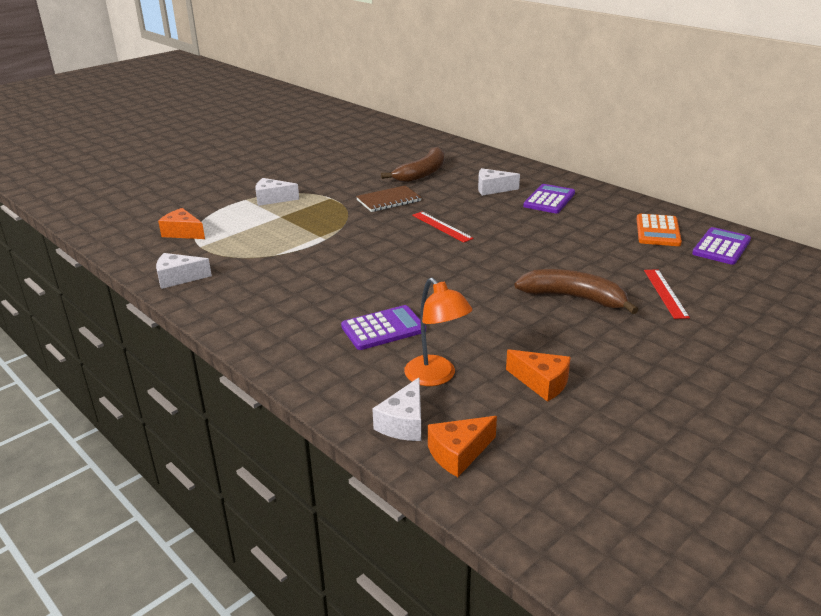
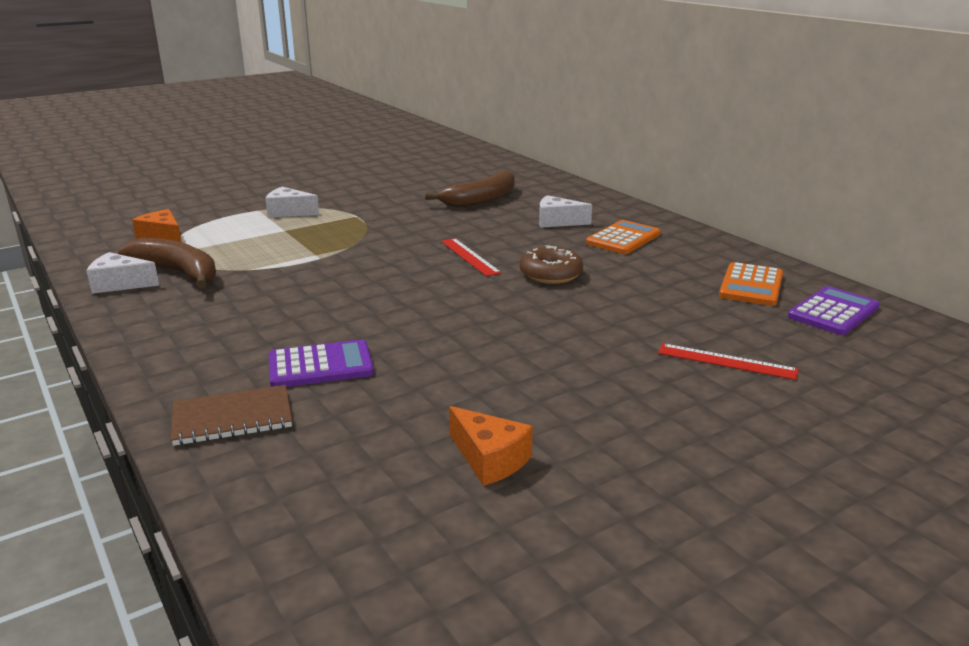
camera: 10 degrees right, 5 degrees down
brown notebook [356,185,422,212] -> brown notebook moved to [171,385,292,446]
white cheese [372,378,421,441] -> none
orange lamp [404,278,472,386] -> none
orange cheese [428,416,497,477] -> none
brown banana [514,269,638,314] -> brown banana moved to [118,238,216,288]
purple calculator [523,184,575,213] -> orange calculator [586,220,661,254]
red ruler [644,269,690,319] -> red ruler turned 75 degrees counterclockwise [658,343,799,380]
none -> brown donut [520,245,583,284]

